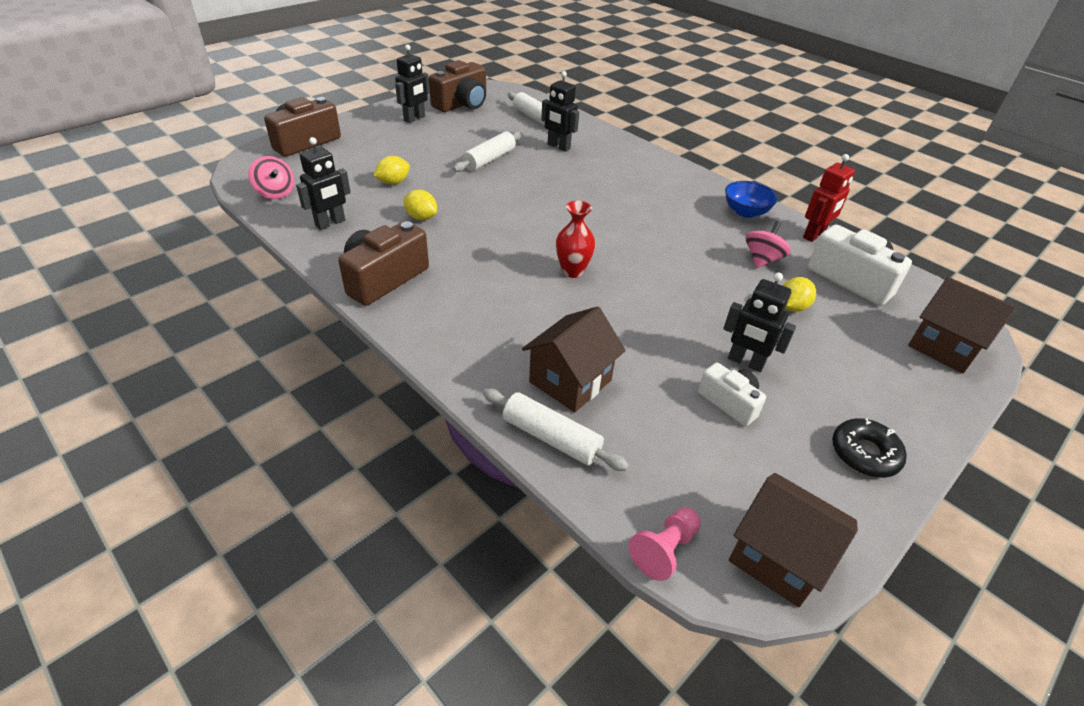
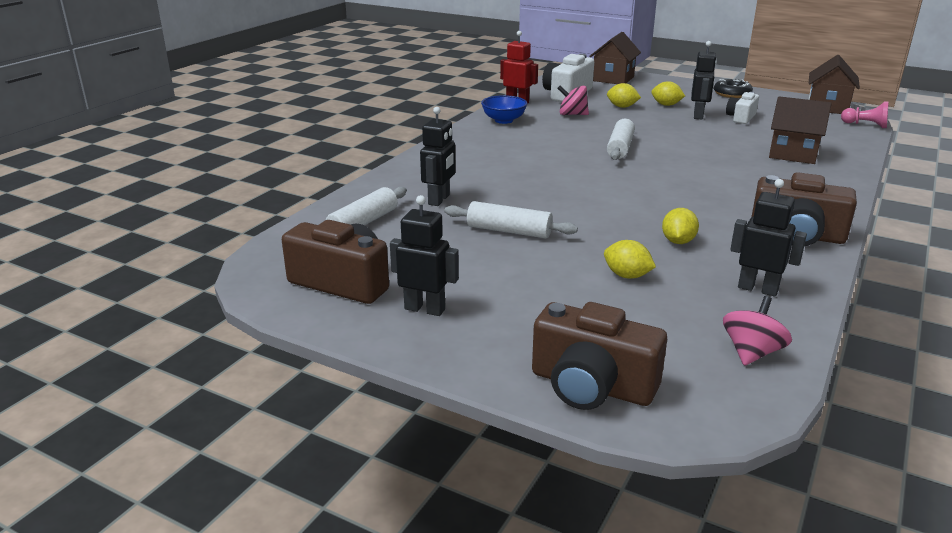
camera: 105 degrees left, 15 degrees down
white rolling pin [483,389,629,471] -> white rolling pin moved to [607,119,635,160]
red vase [556,201,595,278] -> none
none -> yellow lemon [652,81,685,106]

